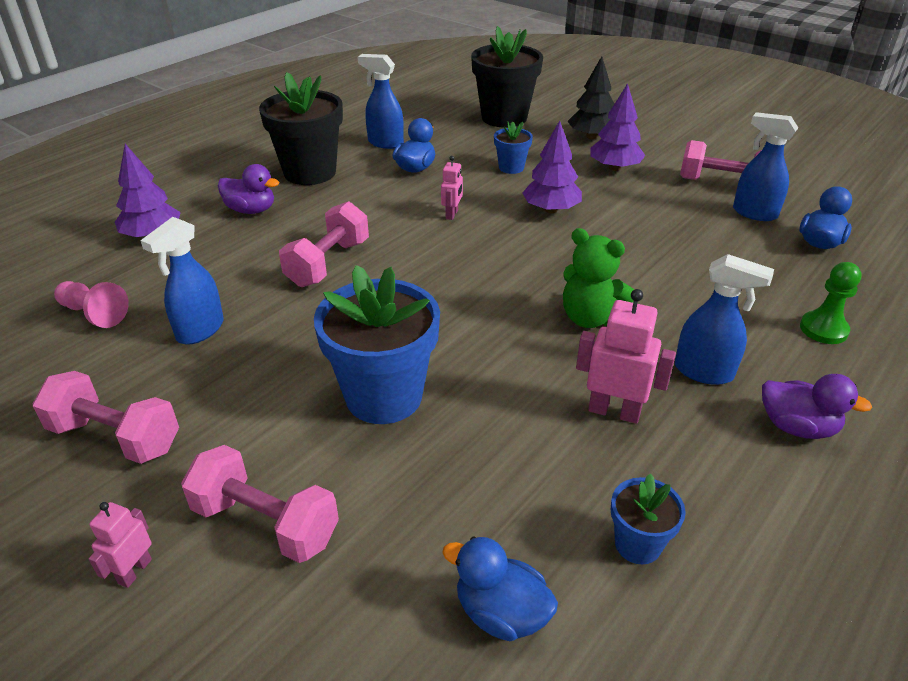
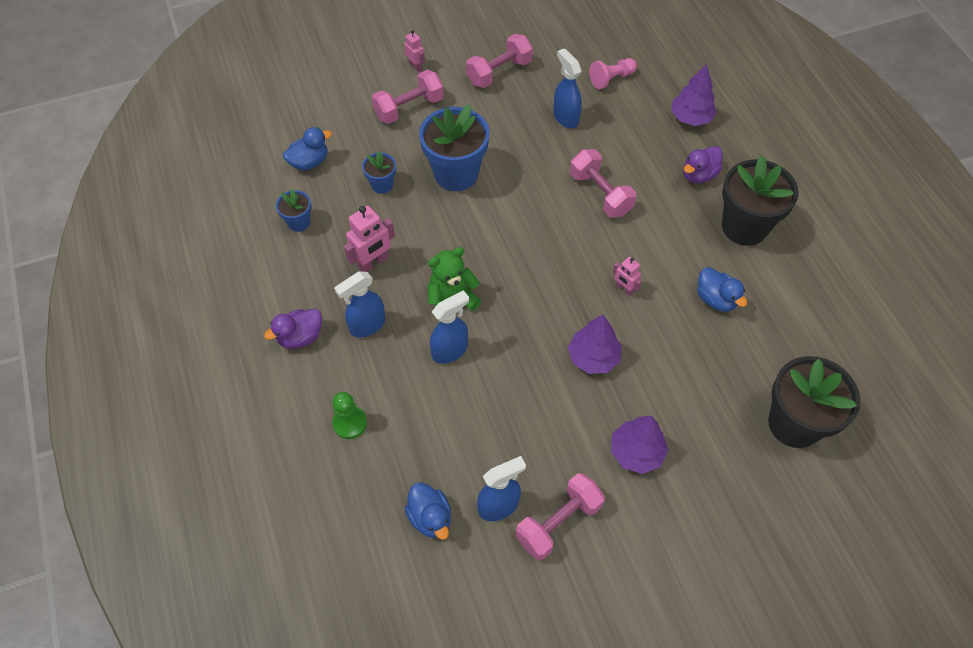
camera: 120 degrees right, 20 degrees up
blue spray bottle [358,54,404,149] -> blue spray bottle moved to [430,290,469,364]
blue flower pot [494,121,533,174] -> blue flower pot moved to [362,151,396,194]
black tree [568,56,614,139] -> none

